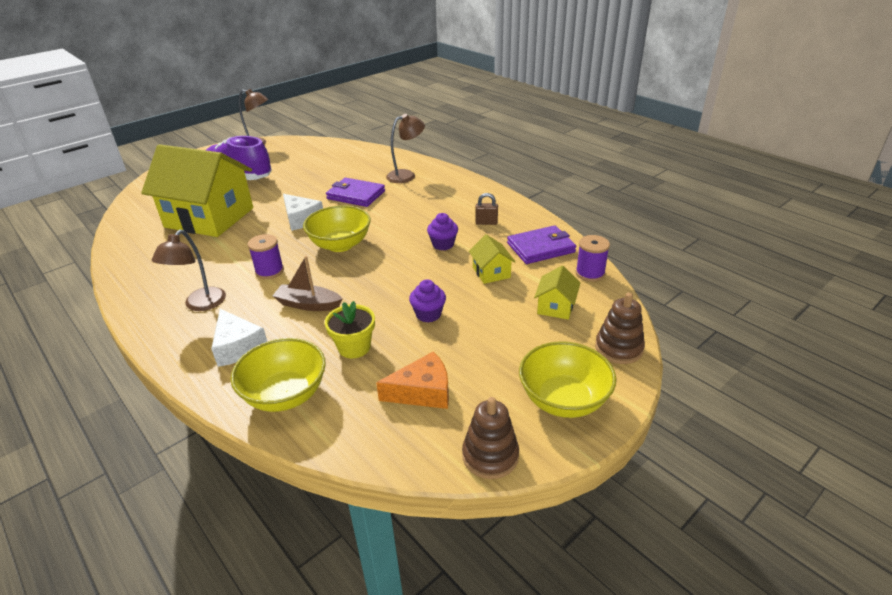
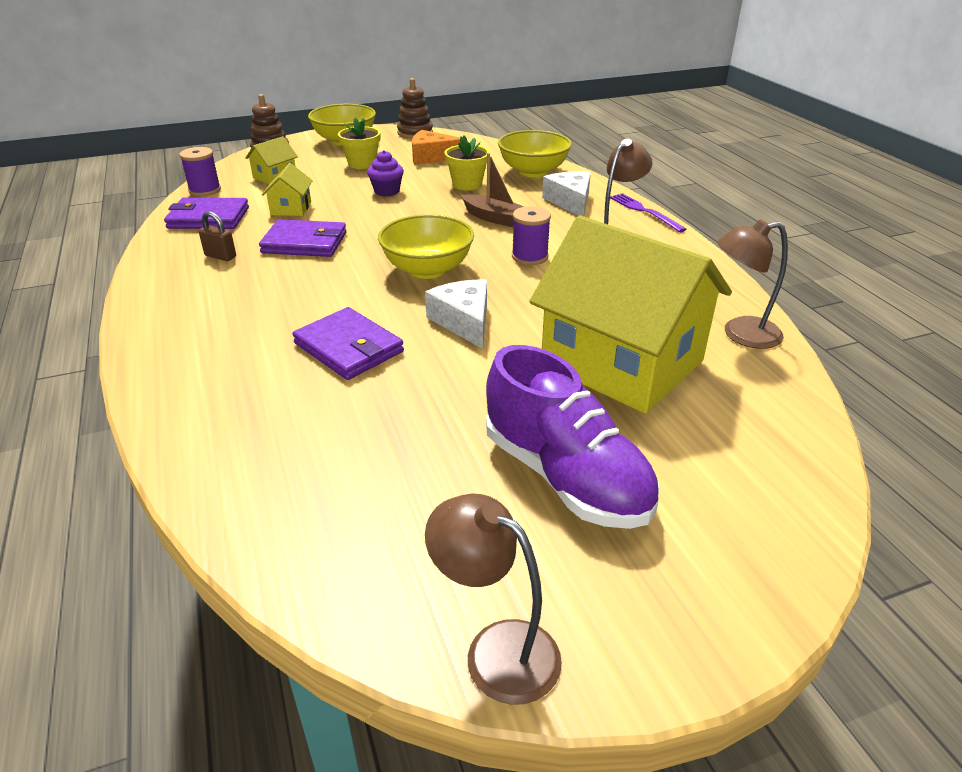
camera: 160 degrees left, 0 degrees up
brown lamp [386,114,425,183] -> brown lamp moved to [717,220,788,349]
purple cupcake [427,213,458,250] -> purple wallet [259,219,347,257]
none -> yellow flower pot [338,118,381,169]
none -> purple fork [610,193,686,232]

